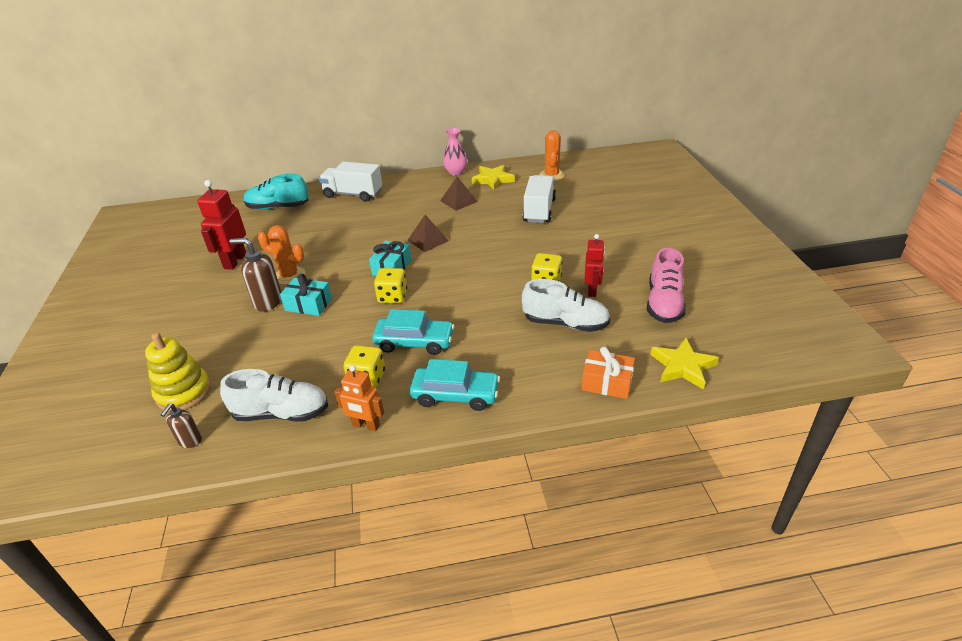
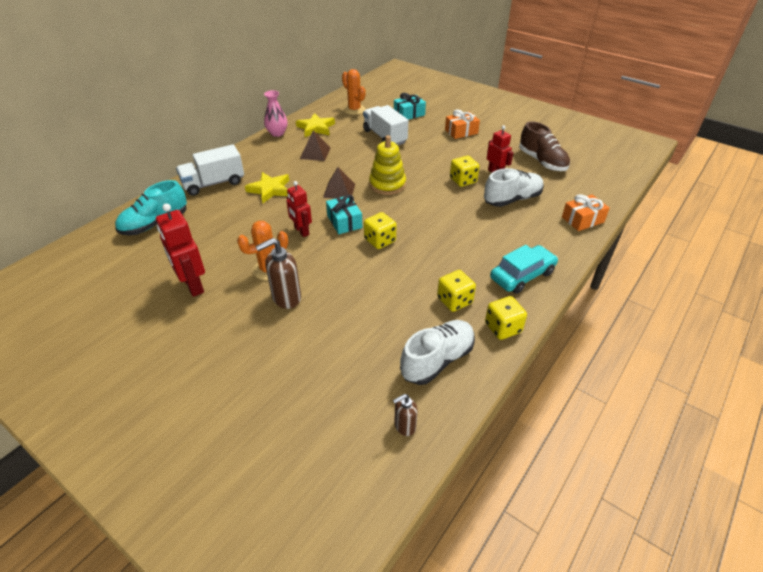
camera: 45 degrees left, 5 degrees up
yellow stacking toy [145,332,211,411] -> yellow stacking toy moved to [369,135,406,195]
brown soap dispenser [161,404,202,448] -> brown soap dispenser turned 90 degrees clockwise [393,394,418,436]
turquoise gift [280,274,332,316] -> turquoise gift moved to [394,93,426,120]
orange robot [334,365,384,431] -> yellow dice [485,296,527,340]
turquoise car [372,309,455,355] -> none
pink shoe [647,248,686,323] -> brown shoe [519,121,570,171]
yellow star [650,338,719,390] -> yellow star moved to [245,172,289,204]
none -> red robot [287,181,312,237]
none -> orange gift [445,109,480,139]

